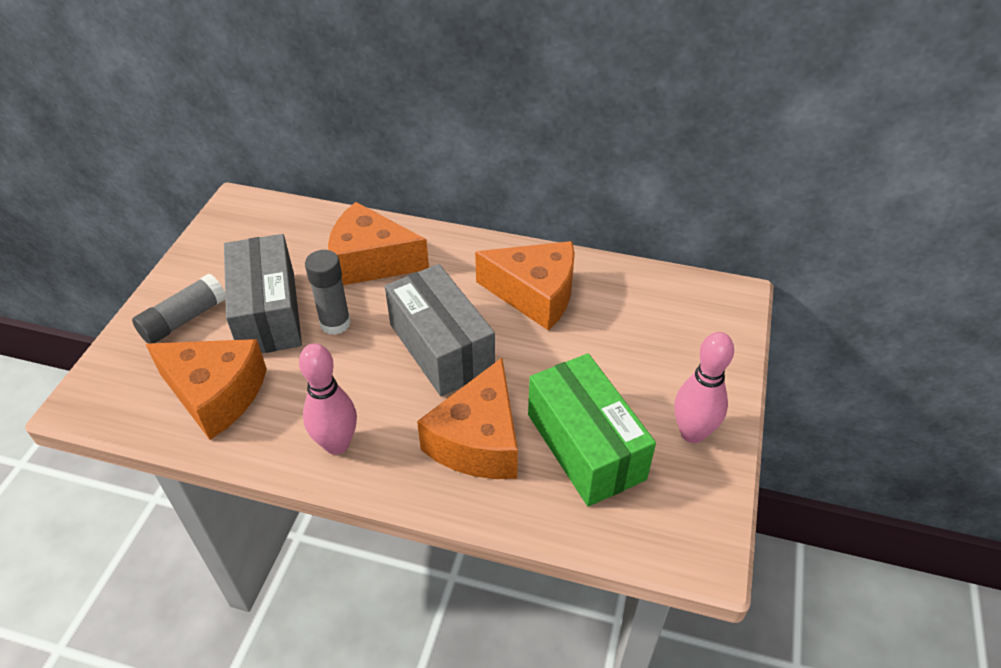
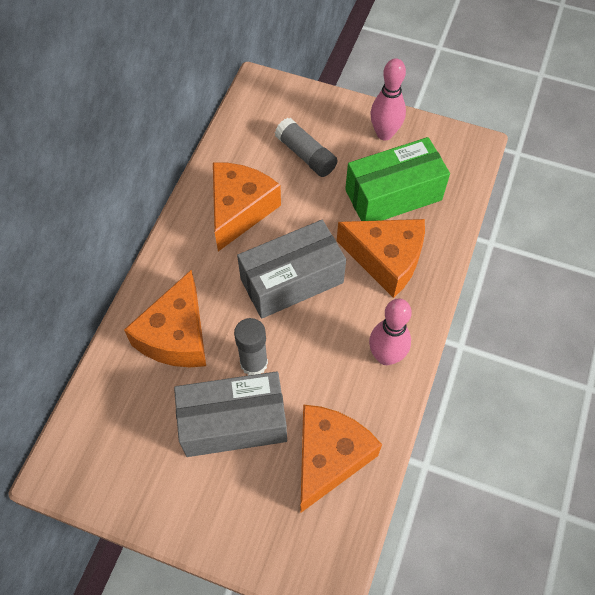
camera: 85 degrees left, 15 degrees up
grey glue stick [132,273,225,344] -> grey glue stick moved to [275,118,338,177]

